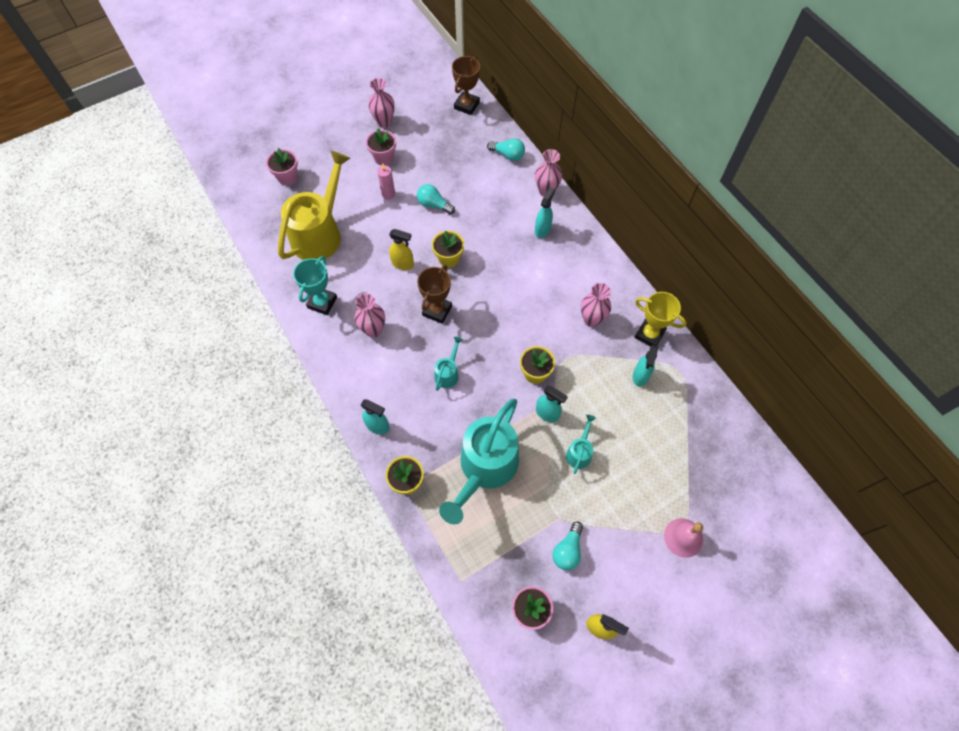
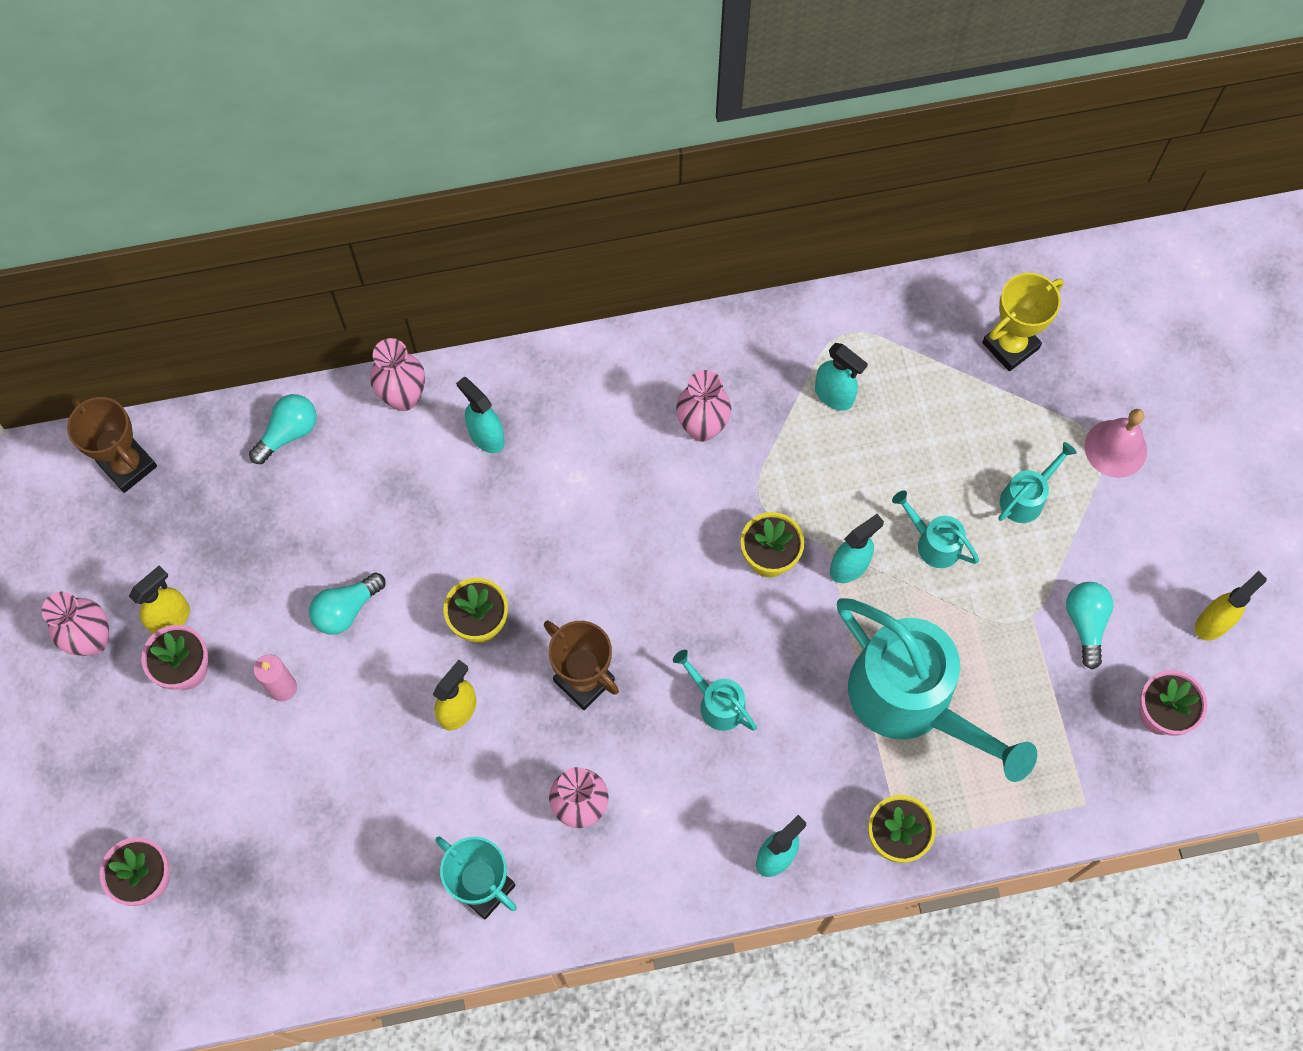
camera: 70 degrees left, 5 degrees up
yellow watering can [278,151,350,260] -> none
turquoise light bulb [553,521,583,570] -> turquoise light bulb turned 135 degrees counterclockwise [1066,582,1113,670]
yellow trophy [635,292,687,346] -> yellow trophy moved to [982,273,1064,371]
none -> yellow spray bottle [129,565,190,634]
none -> turquoise watering can [999,442,1077,523]

